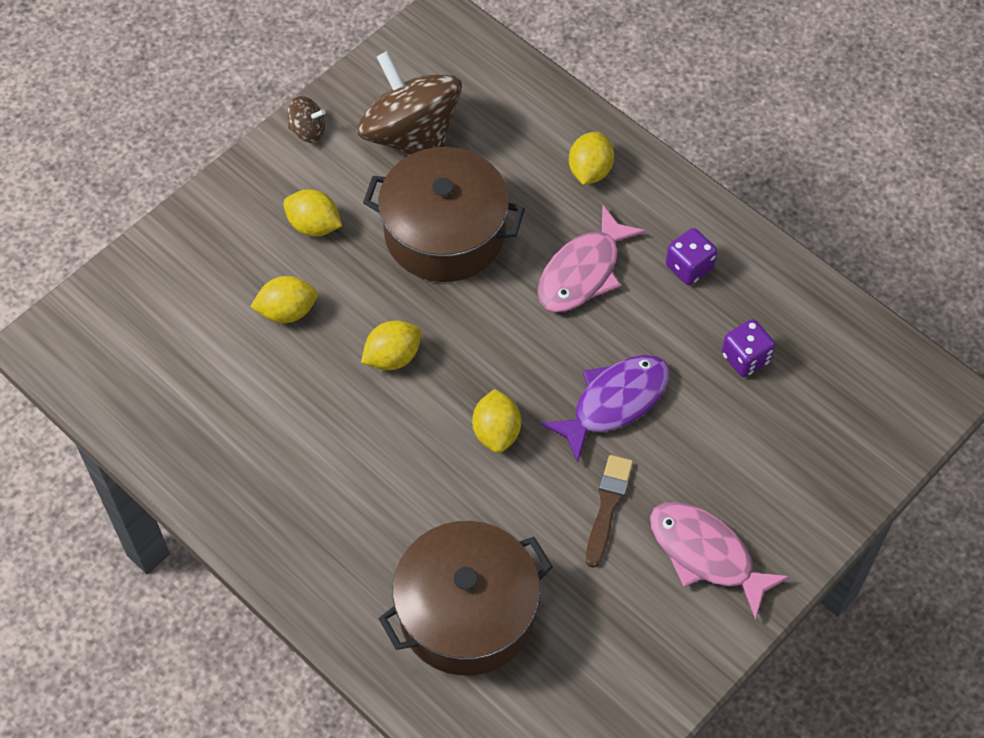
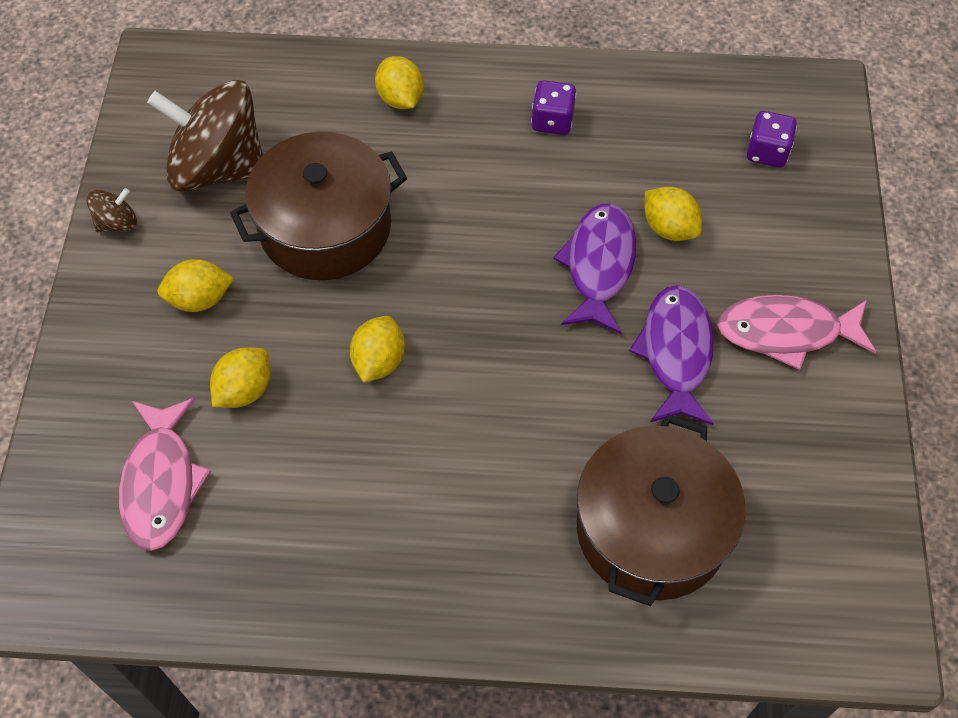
camera: 40 degrees left, 0 degrees up
yellow lemon [472,389,521,453] -> yellow lemon moved to [645,187,702,241]
pink fish [537,205,646,312] -> pink fish moved to [119,398,211,551]
brown brush [586,455,633,568] -> purple fish [629,285,714,425]
purple dice [722,319,775,377] -> purple dice moved to [747,111,797,167]

